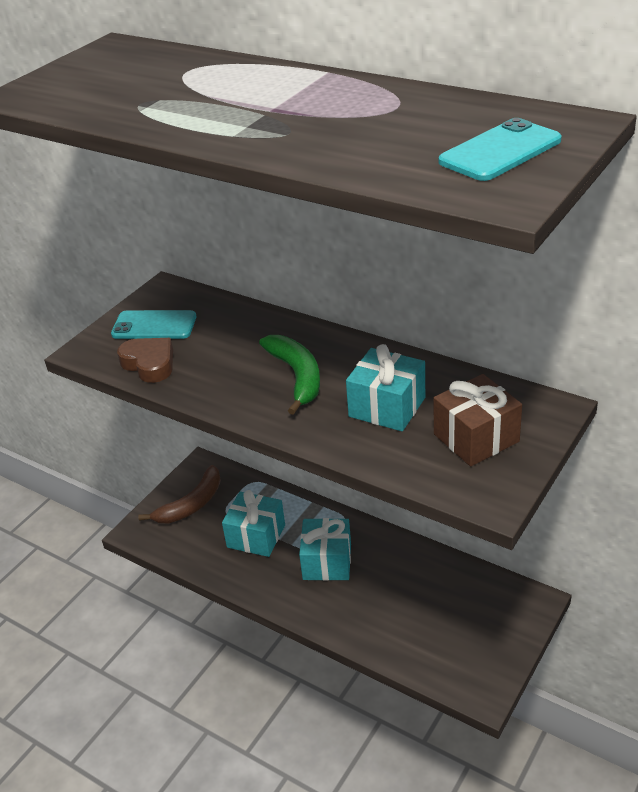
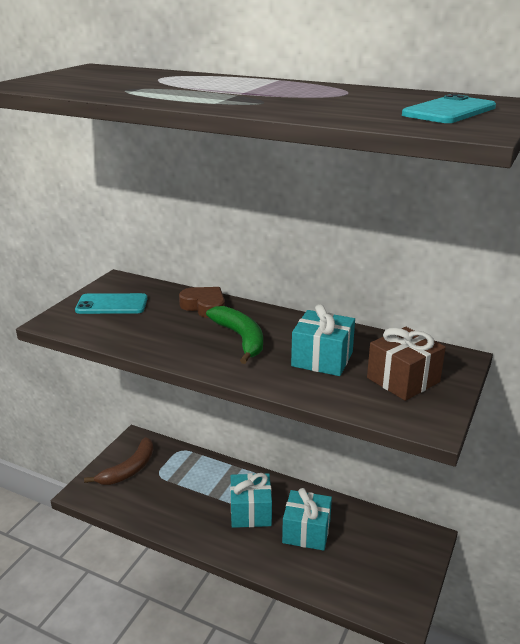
camera: 10 degrees left, 10 degrees down
brown heart [117,338,173,383] -> brown heart moved to [179,287,225,318]
turquoise gift [222,490,285,557] -> turquoise gift moved to [282,488,332,551]

